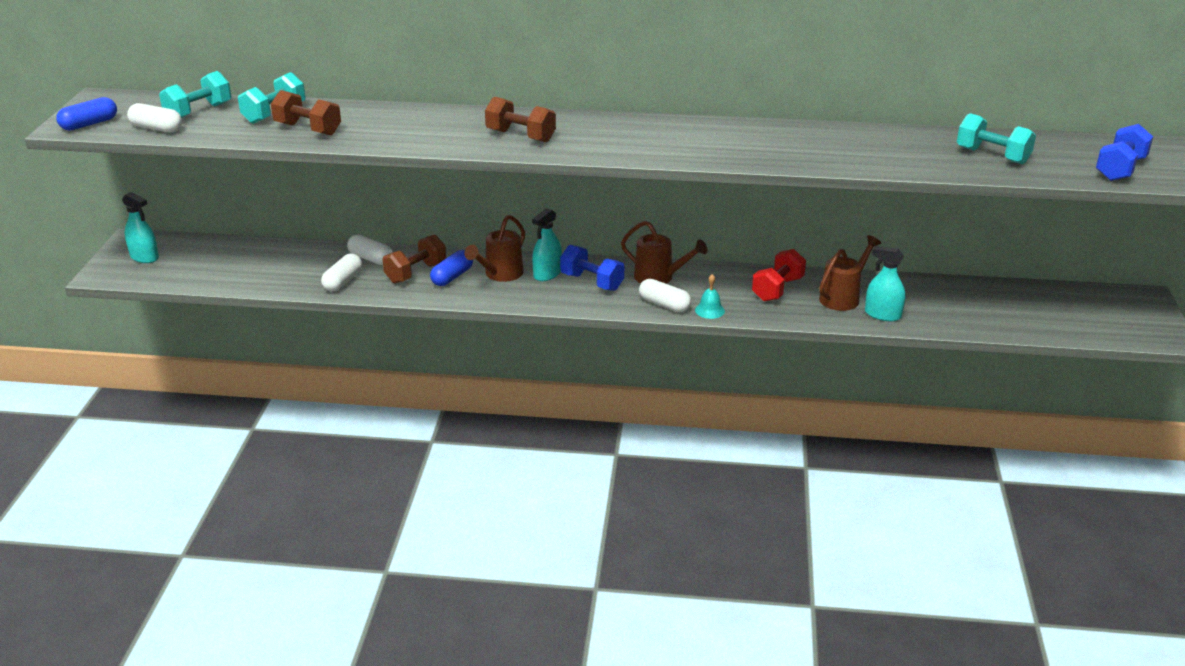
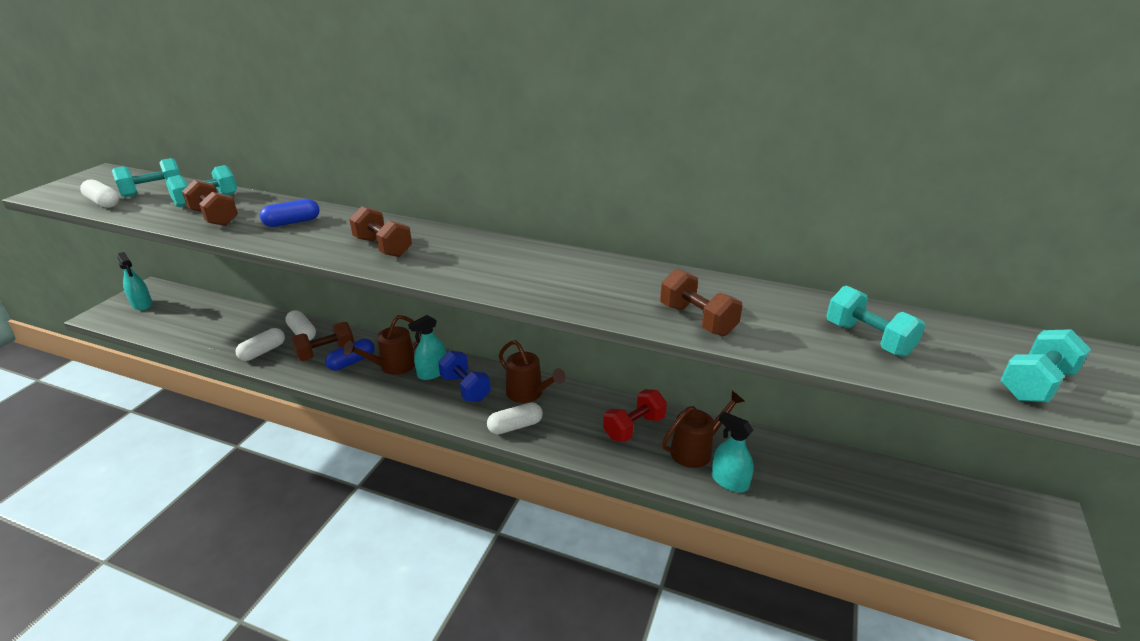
camera: 15 degrees right, 0 degrees up
blue capsule [56,97,117,131] -> blue capsule moved to [260,199,320,227]
white capsule [639,279,691,312] -> white capsule turned 75 degrees counterclockwise [487,402,543,434]
turquoise bell [695,274,725,319] -> none
blue dumbbell [1096,124,1153,181] -> turquoise dumbbell [1000,329,1091,402]
none -> brown dumbbell [660,269,743,336]

